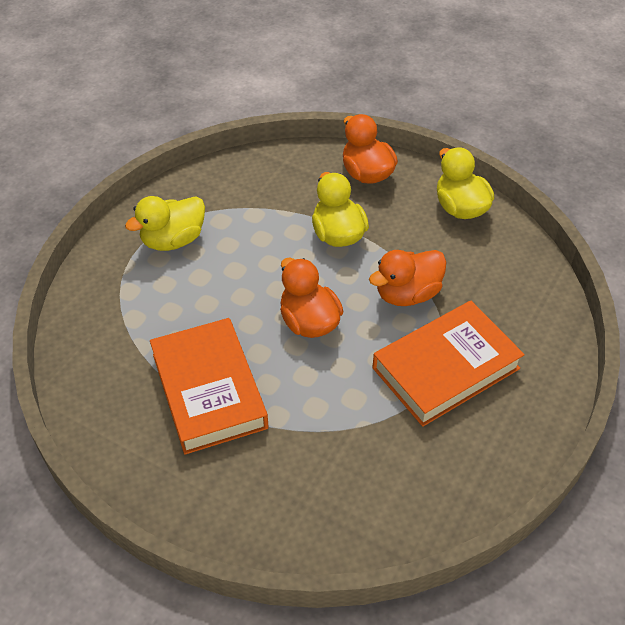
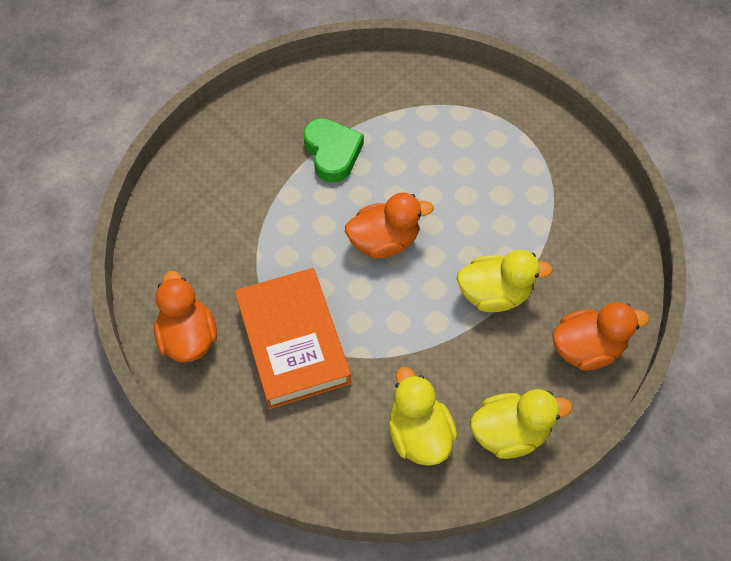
camera: 105 degrees right, 10 degrees up
yellow duck [125,196,205,251] -> yellow duck moved to [388,367,457,466]
orange book [150,318,268,455] -> green heart [303,118,364,183]
orange duck [369,250,446,306] -> orange duck moved to [154,271,217,363]

